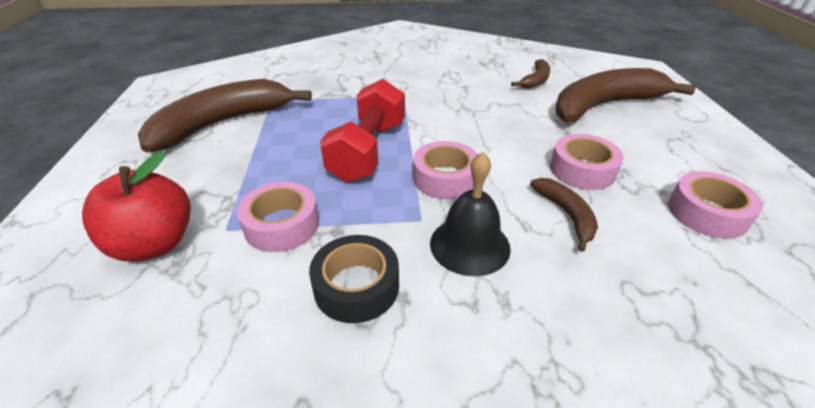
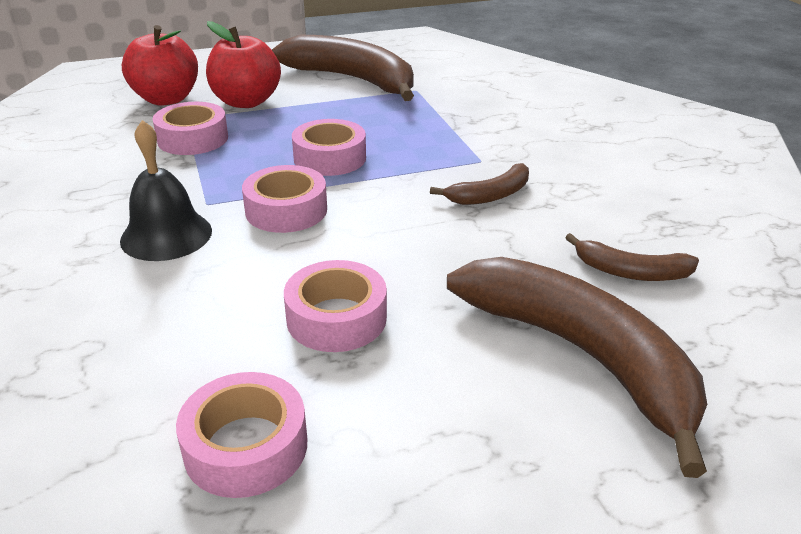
camera: 75 degrees right, 5 degrees down
black tape [309,235,399,323] -> none
red dumbbell [320,79,405,182] -> pink tape [292,119,366,176]
brown banana [530,178,598,252] -> brown banana moved to [430,163,529,205]
none -> red apple [206,21,281,108]

